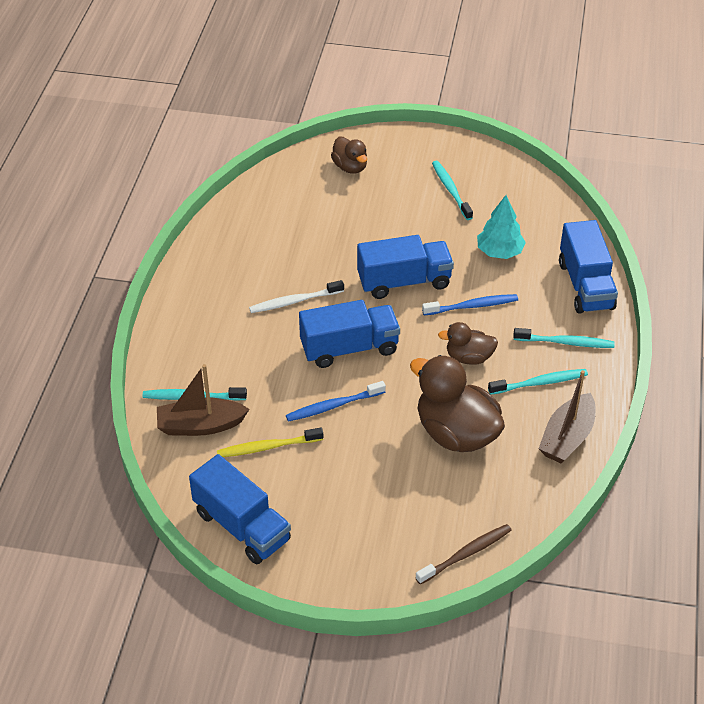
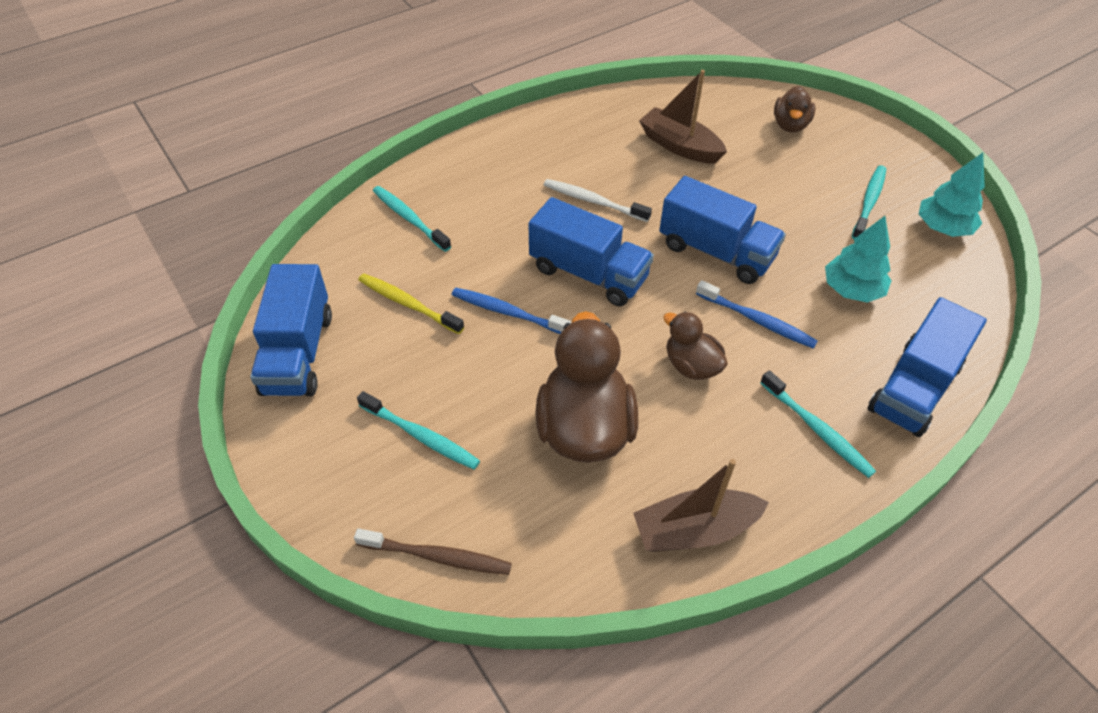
camera: 45 degrees right, 5 degrees up
brown boat [157,364,249,436] -> brown boat moved to [639,70,727,164]
turquoise toothbrush [488,369,588,395] -> turquoise toothbrush moved to [357,391,480,470]
none -> turquoise tree [919,153,985,237]

